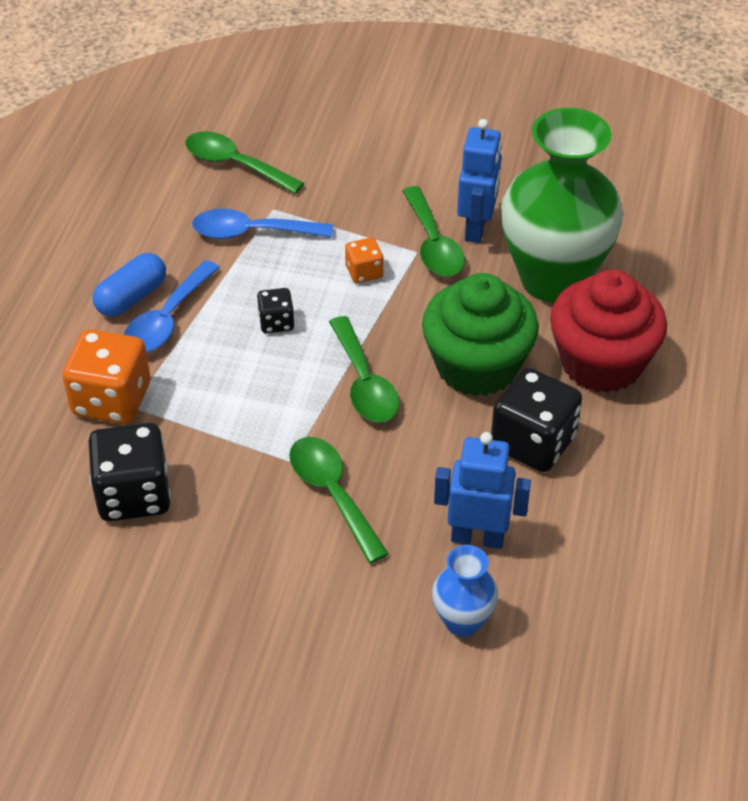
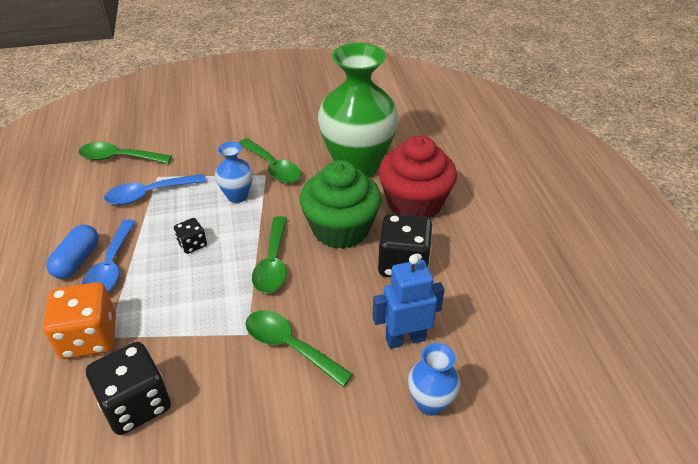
camera: 25 degrees left, 5 degrees down
green spoon [329,316,399,422] -> green spoon turned 45 degrees clockwise [252,216,287,293]
orange dice [345,237,384,283] -> blue vase [215,142,253,203]
blue robot [457,119,502,243] -> none

